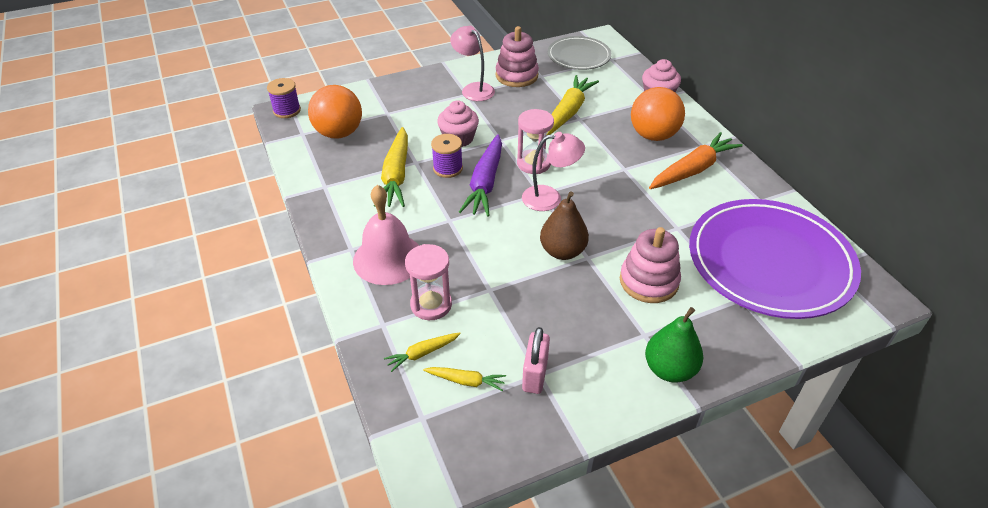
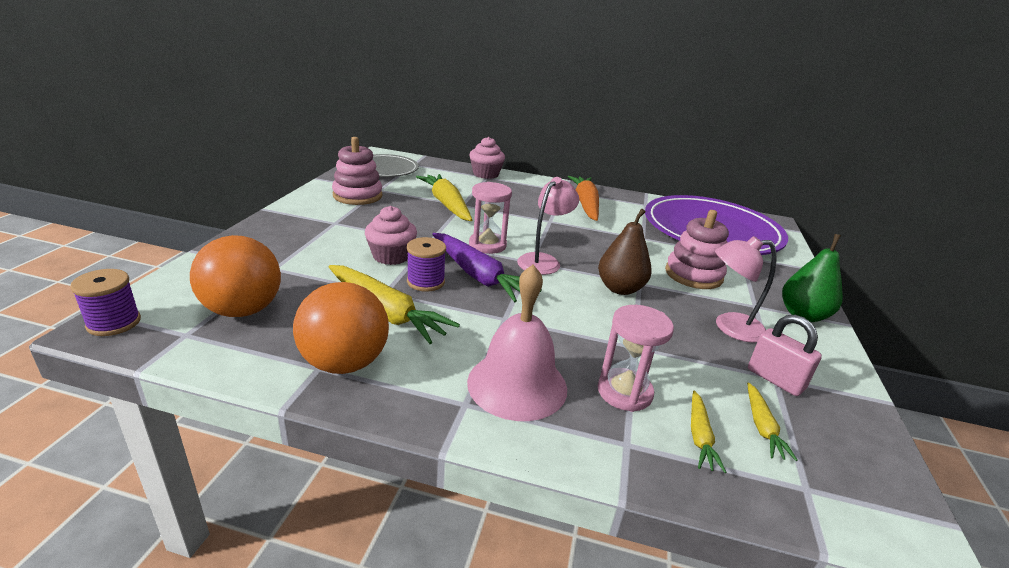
camera: 55 degrees left, 15 degrees down
yellow carrot [423,367,506,391] -> yellow carrot turned 135 degrees clockwise [747,382,798,461]
pink lamp [450,26,495,101] -> pink lamp moved to [715,236,776,343]
orange ball [631,87,685,141] -> orange ball moved to [293,282,389,374]

